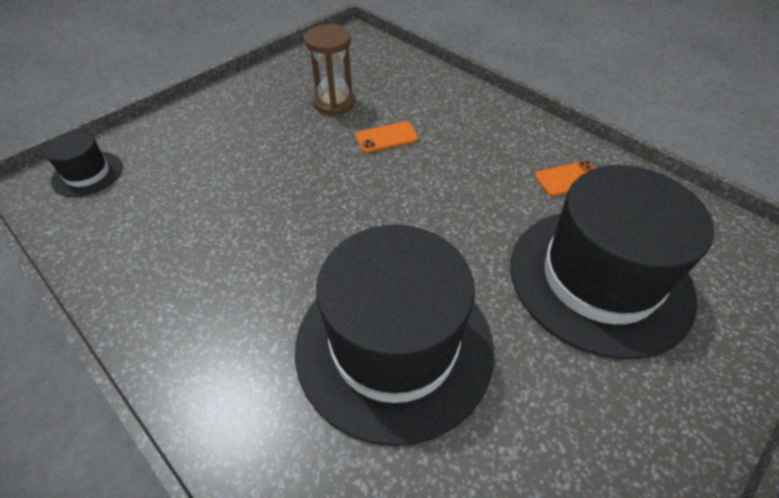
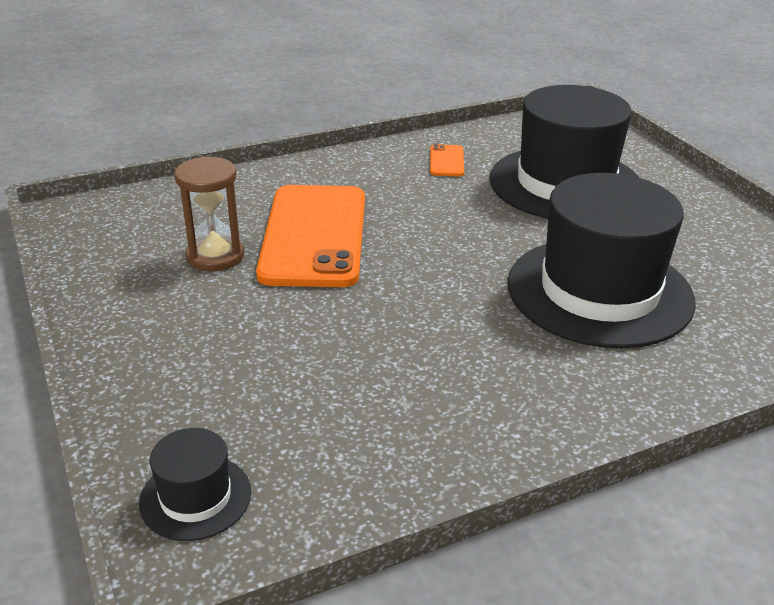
camera: 70 degrees left, 15 degrees down
orange phone [355,122,419,153] -> orange phone [256,185,365,287], size x2.46

